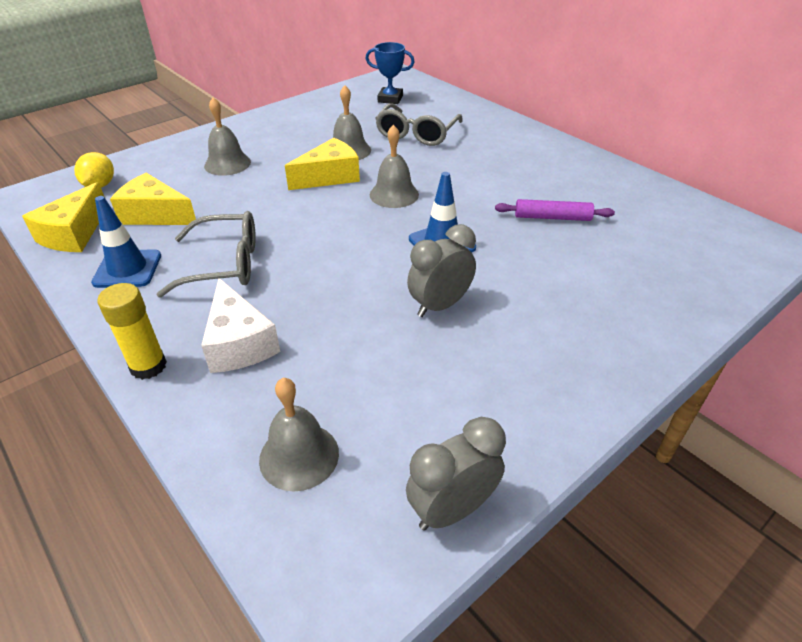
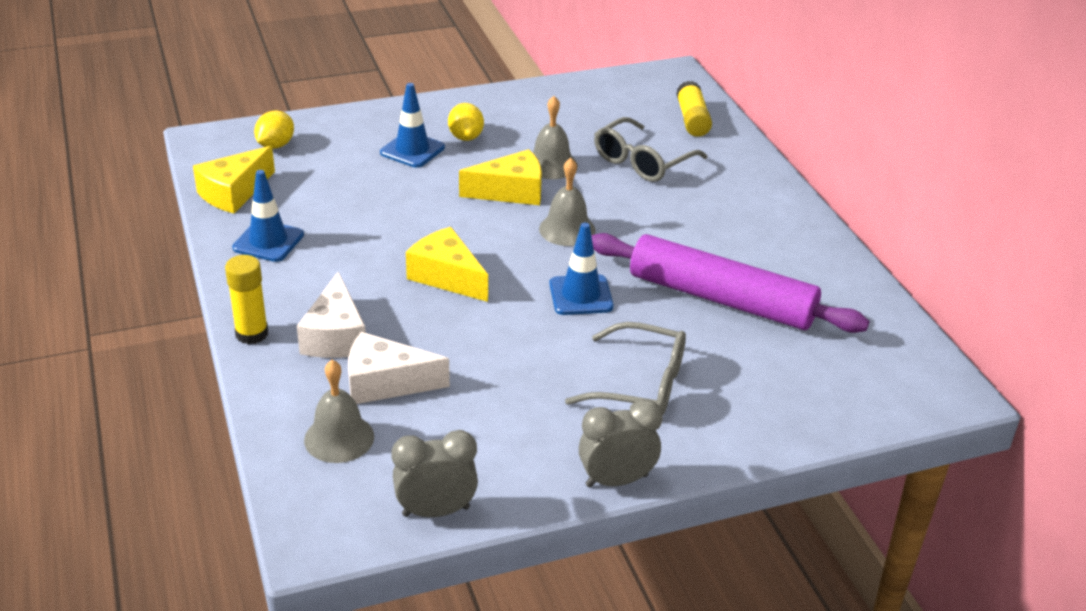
camera: 20 degrees right, 5 degrees down
yellow cheese [110,173,196,225] -> yellow cheese moved to [406,227,488,302]
grey glasses [156,211,256,297] -> grey glasses moved to [565,322,686,415]
grey bell [204,98,251,176] -> blue traffic cone [380,83,445,168]
blue trophy [365,42,414,104] -> none
grey clock [407,224,476,317] -> grey clock moved to [579,399,663,488]
purple rolling pin [495,199,615,221] -> purple rolling pin [591,233,869,333], size x2.16
none -> white cheese [348,332,450,404]
none -> yellow lemon [448,103,484,141]
none -> yellow glue stick [676,81,712,137]

